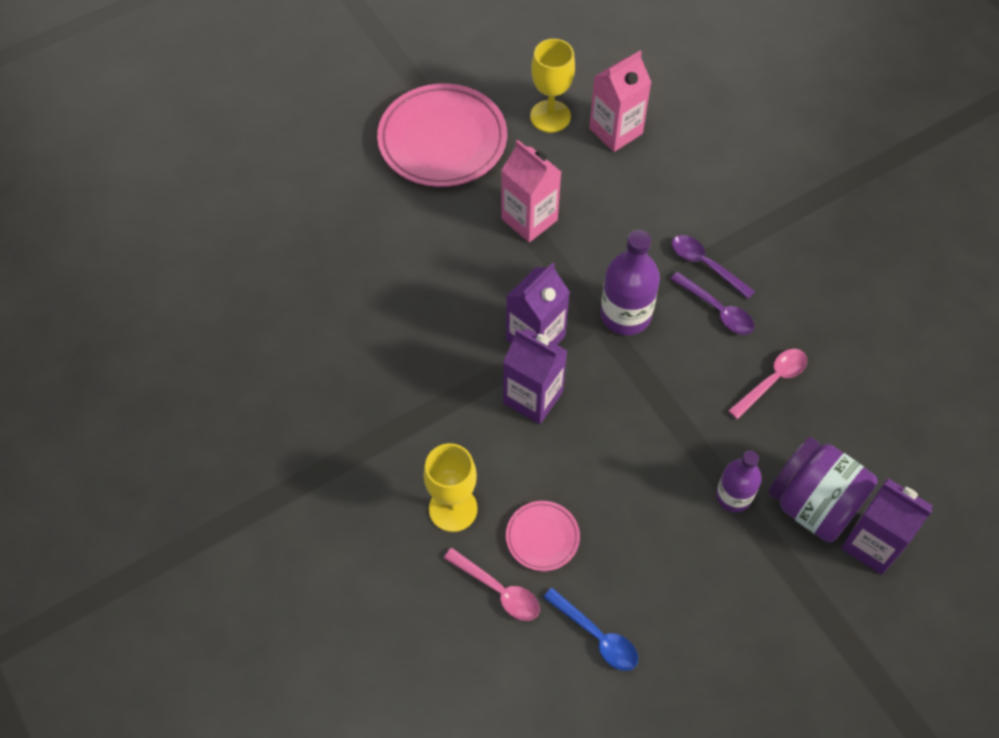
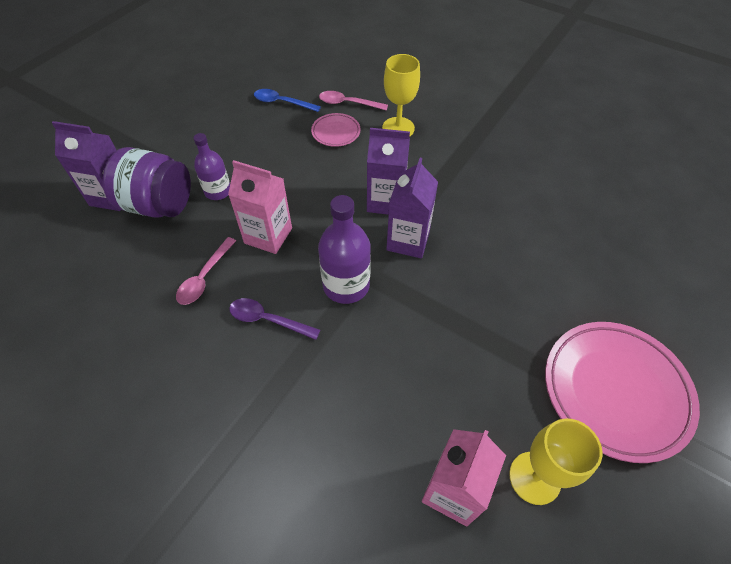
camera: 155 degrees right, 5 degrees down
pink carton [501,140,561,242] -> pink carton moved to [228,160,292,254]
purple spoon [672,235,755,299] -> none

